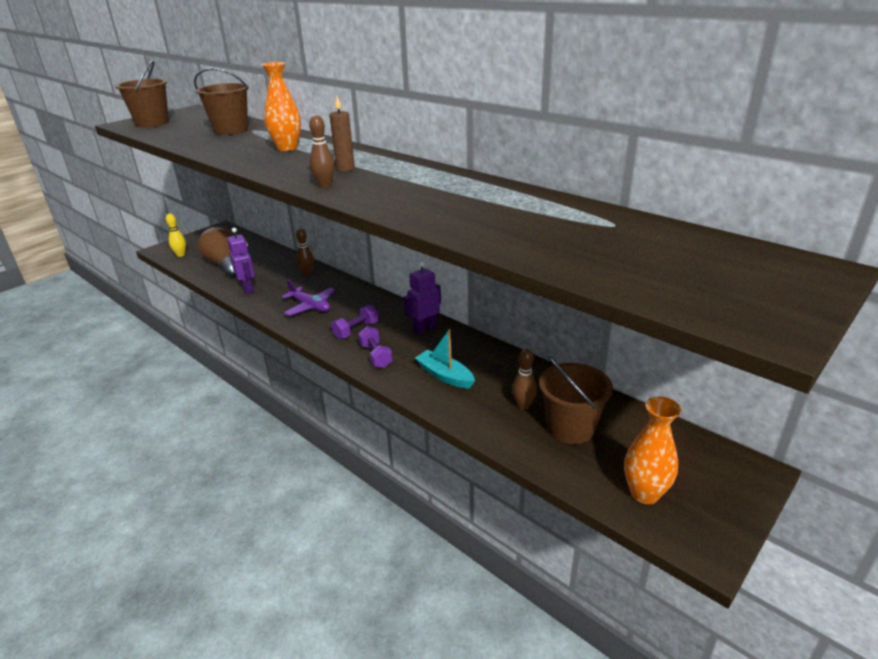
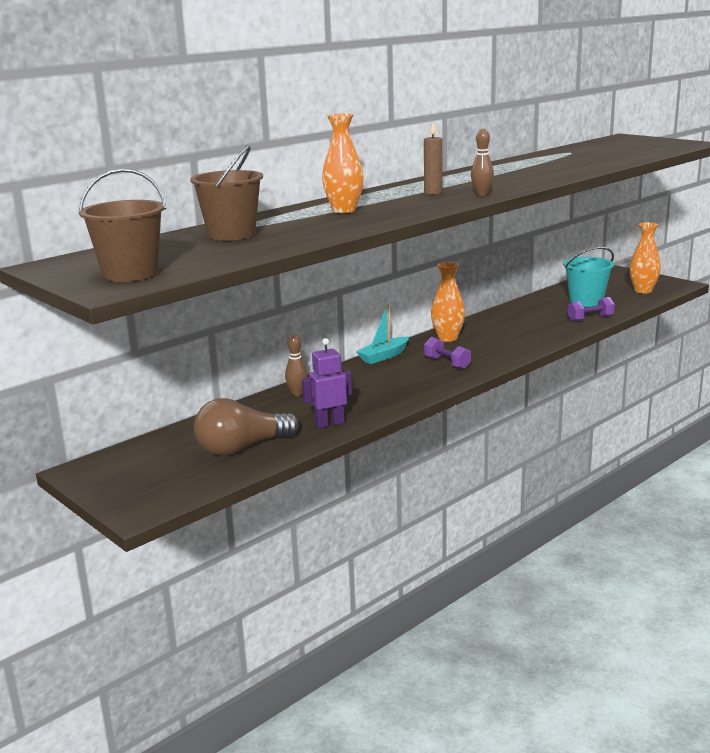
camera: 85 degrees left, 10 degrees down
yellow bowling pin [166,214,186,257] -> none
purple plane [281,279,336,316] -> none
purple dumbbell [358,326,393,368] -> purple dumbbell moved to [568,297,615,322]
purple robot [403,261,441,335] -> orange vase [431,262,465,342]
turquoise boat [415,329,475,389] -> turquoise boat moved to [356,304,409,364]
brown bowling pin [512,349,537,410] -> none
brown bucket [539,356,613,444] -> turquoise bucket [563,247,614,307]

